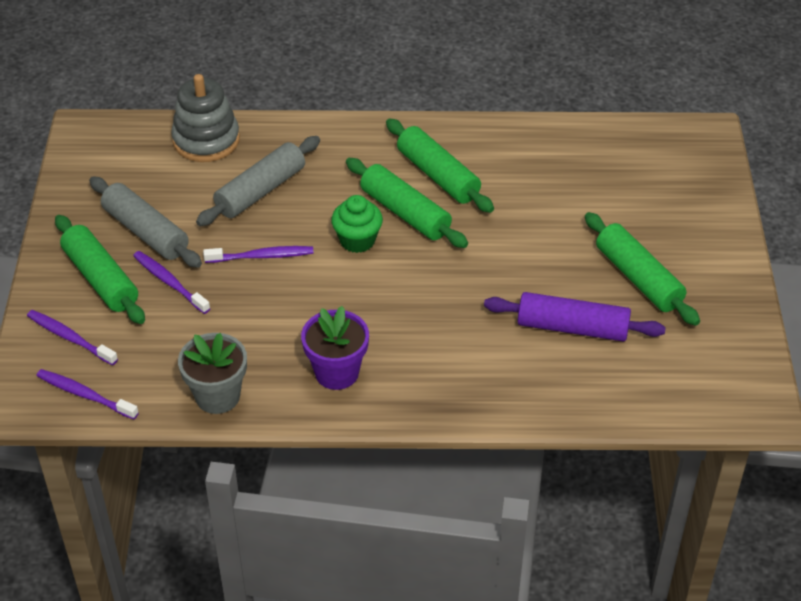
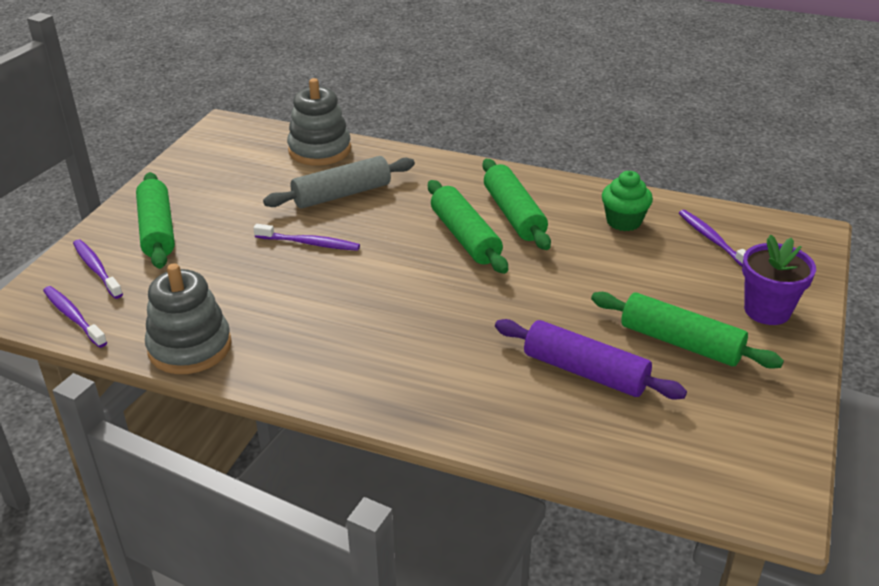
camera: 20 degrees right, 10 degrees down
grey rolling pin [89,176,202,268] -> none
purple toothbrush [133,251,210,314] -> purple toothbrush moved to [679,210,746,267]
grey flower pot [178,333,247,414] -> grey stacking toy [145,263,232,374]
purple flower pot [301,306,369,390] -> purple flower pot moved to [742,234,816,325]
green cupcake [331,195,383,253] -> green cupcake moved to [602,171,653,231]
green rolling pin [585,212,700,326] -> green rolling pin turned 45 degrees counterclockwise [591,292,784,369]

